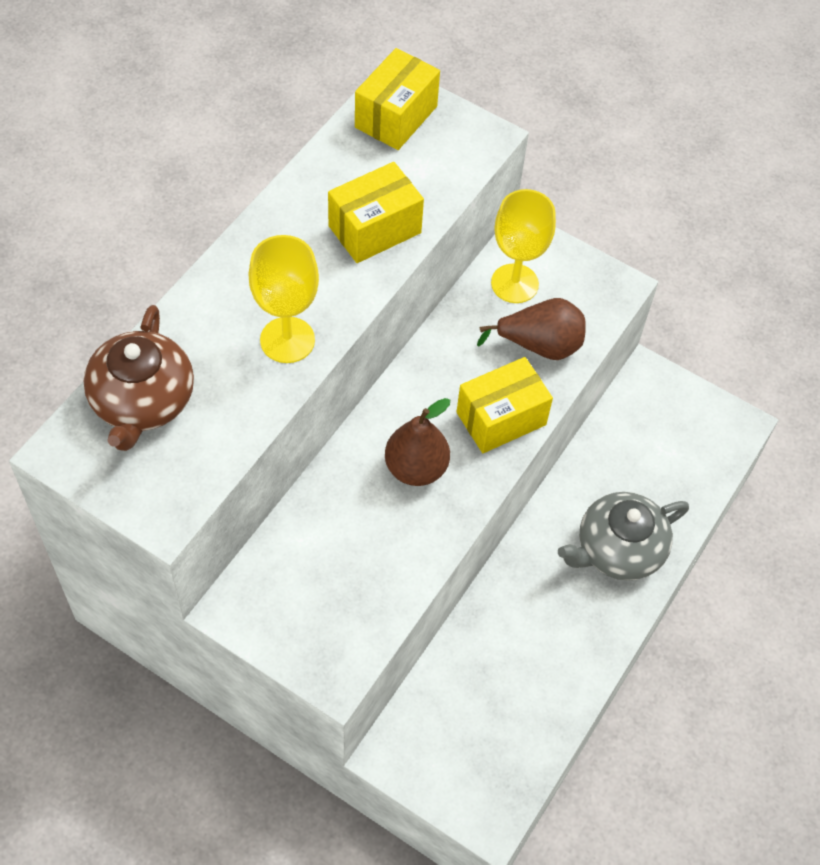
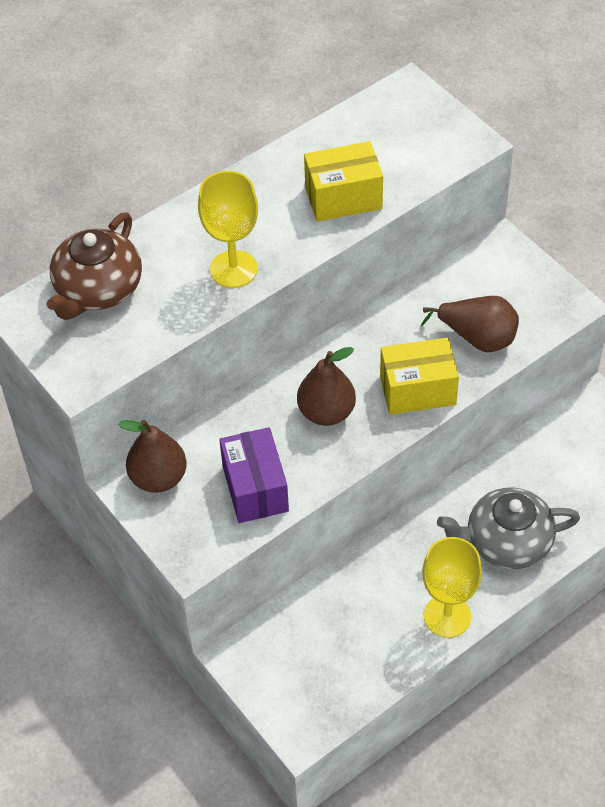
camera: 25 degrees right, 5 degrees down
yellow box [355,48,440,150] -> none
yellow goblet [491,189,556,303] -> yellow goblet moved to [422,537,482,638]
none -> brown pear [118,420,187,493]
none -> purple box [219,427,289,523]

